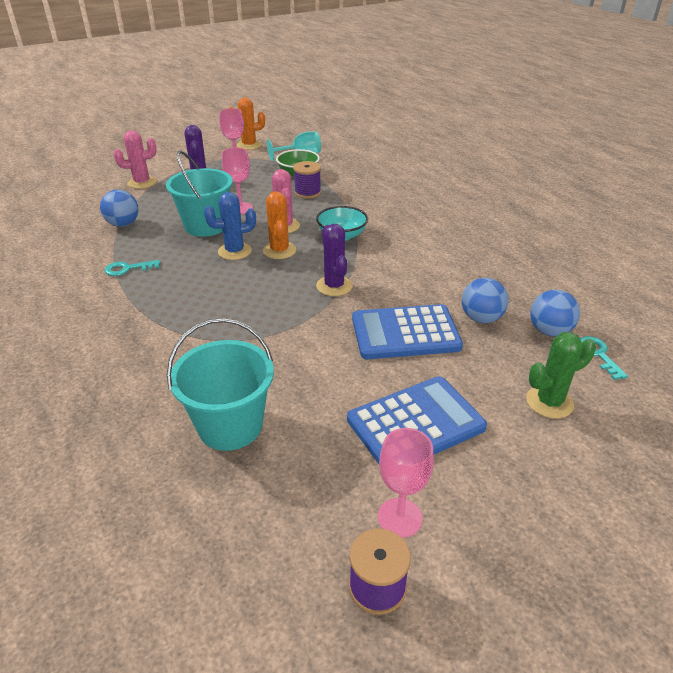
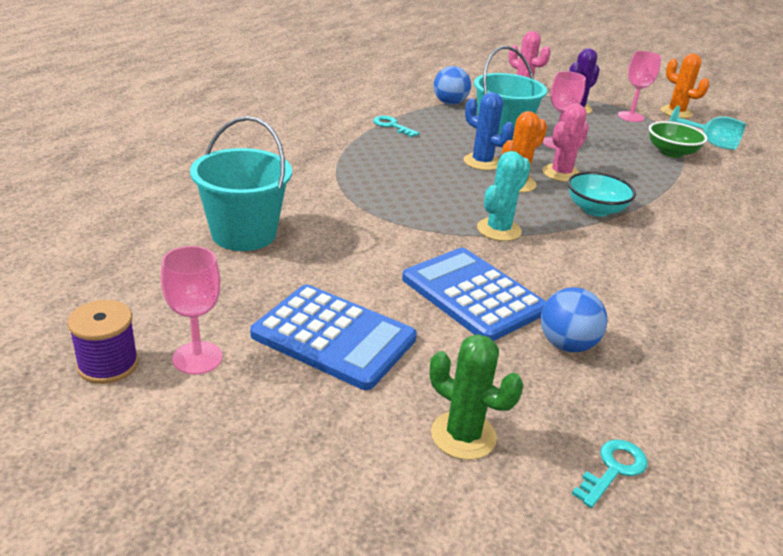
camera: 55 degrees right, 5 degrees down
purple spool [293,161,321,199] -> none
purple cactus [316,224,353,296] -> turquoise cactus [477,151,531,241]
blue ball [530,290,580,336] -> none

